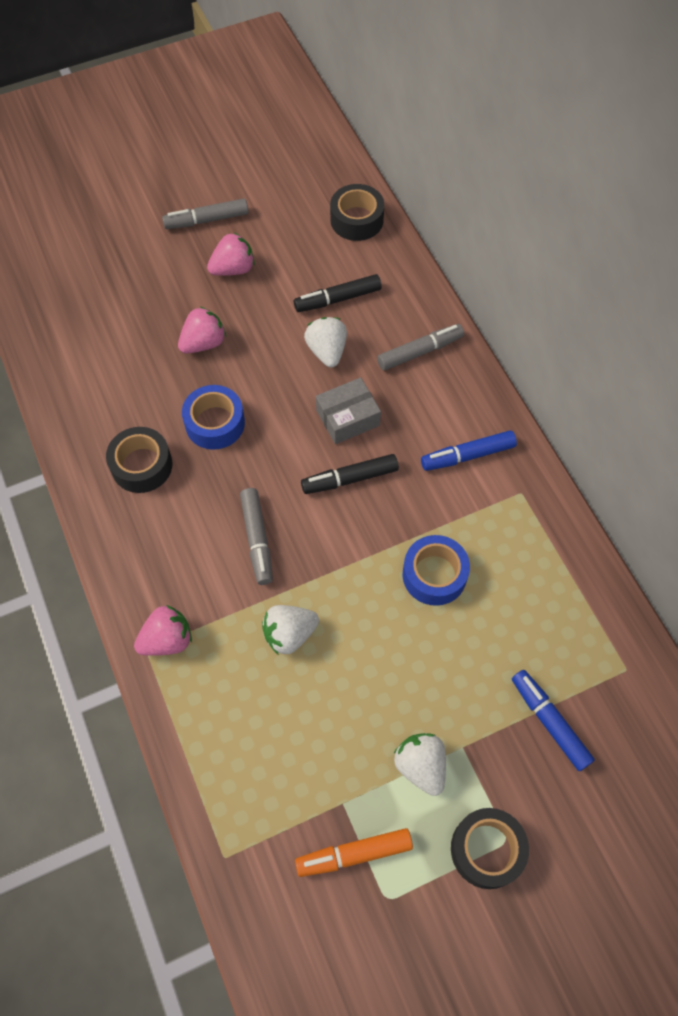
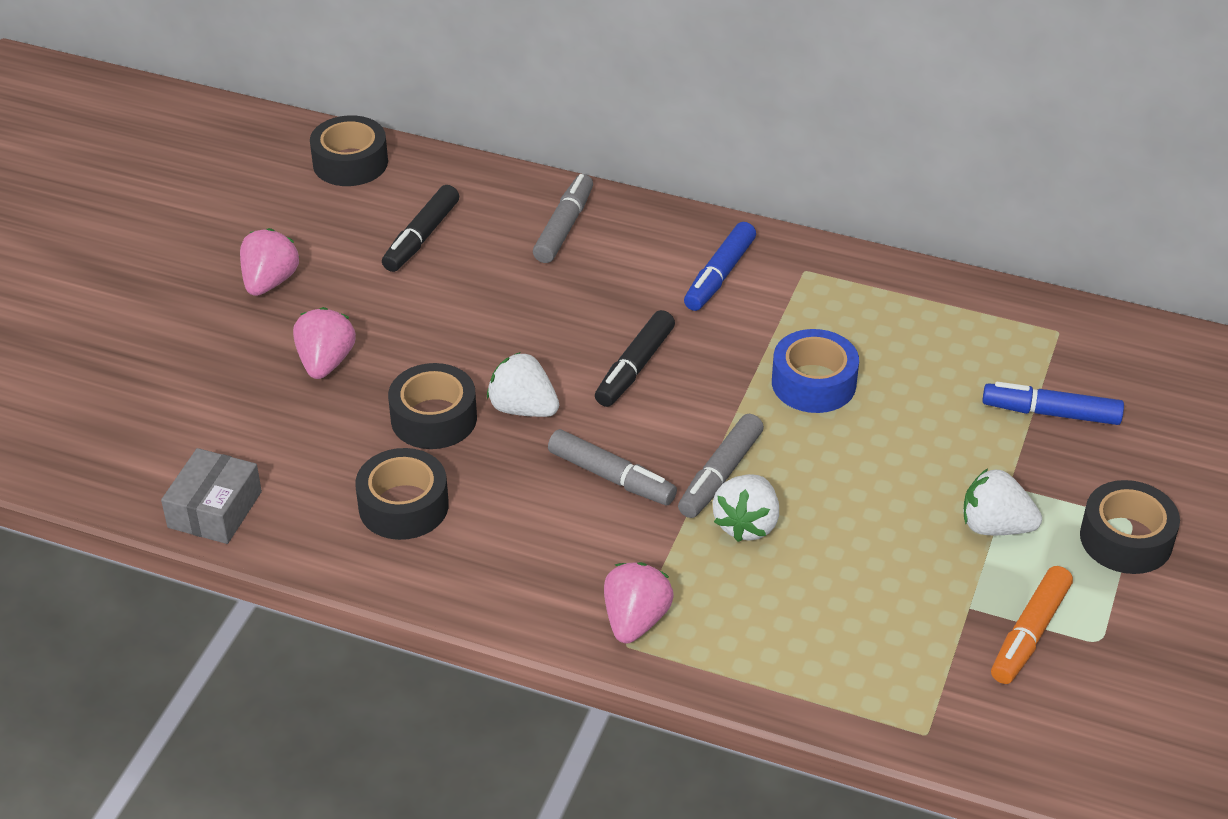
camera: 45 degrees left, 20 degrees down
grey marker [162,198,249,229] -> grey marker moved to [678,414,764,518]
blue tape [182,385,245,450] -> black tape [388,363,477,449]
white strawberry [304,317,347,367] -> white strawberry moved to [487,352,559,417]
grey box [316,377,381,444] -> grey box moved to [161,448,262,544]

